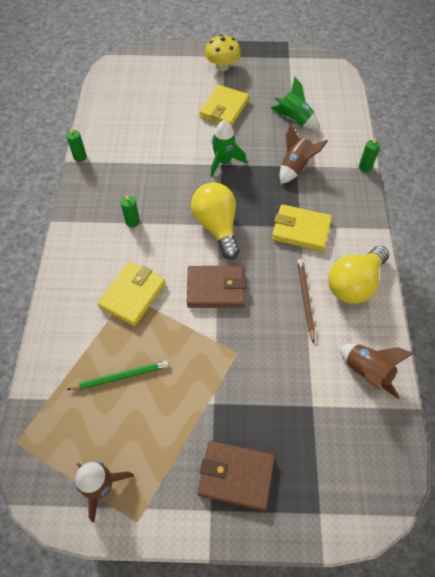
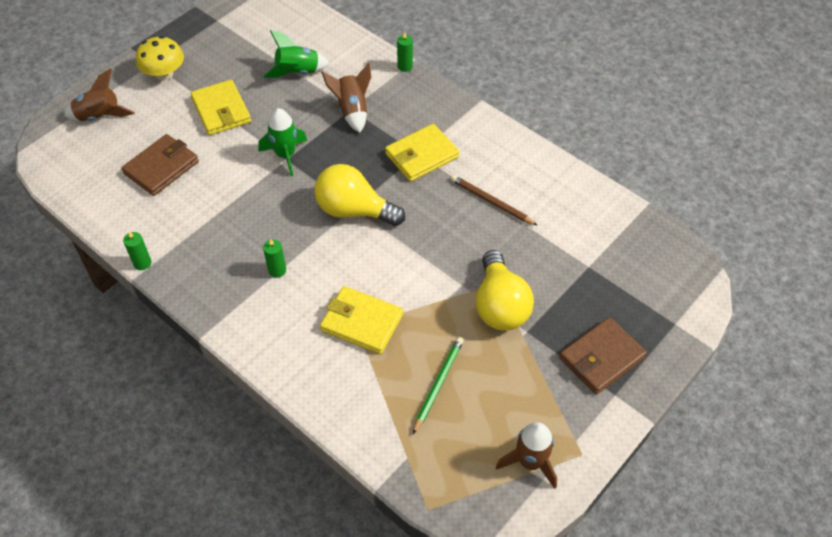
camera: 50 degrees left, 5 degrees down
yellow wallet [97,262,166,326] -> yellow wallet turned 45 degrees counterclockwise [320,286,403,354]
brown wallet [187,266,246,308] -> brown wallet moved to [122,134,199,196]
yellow light bulb [328,246,389,304] -> yellow light bulb moved to [475,250,534,331]
brown rocket [340,344,414,399] -> brown rocket moved to [64,69,135,121]

